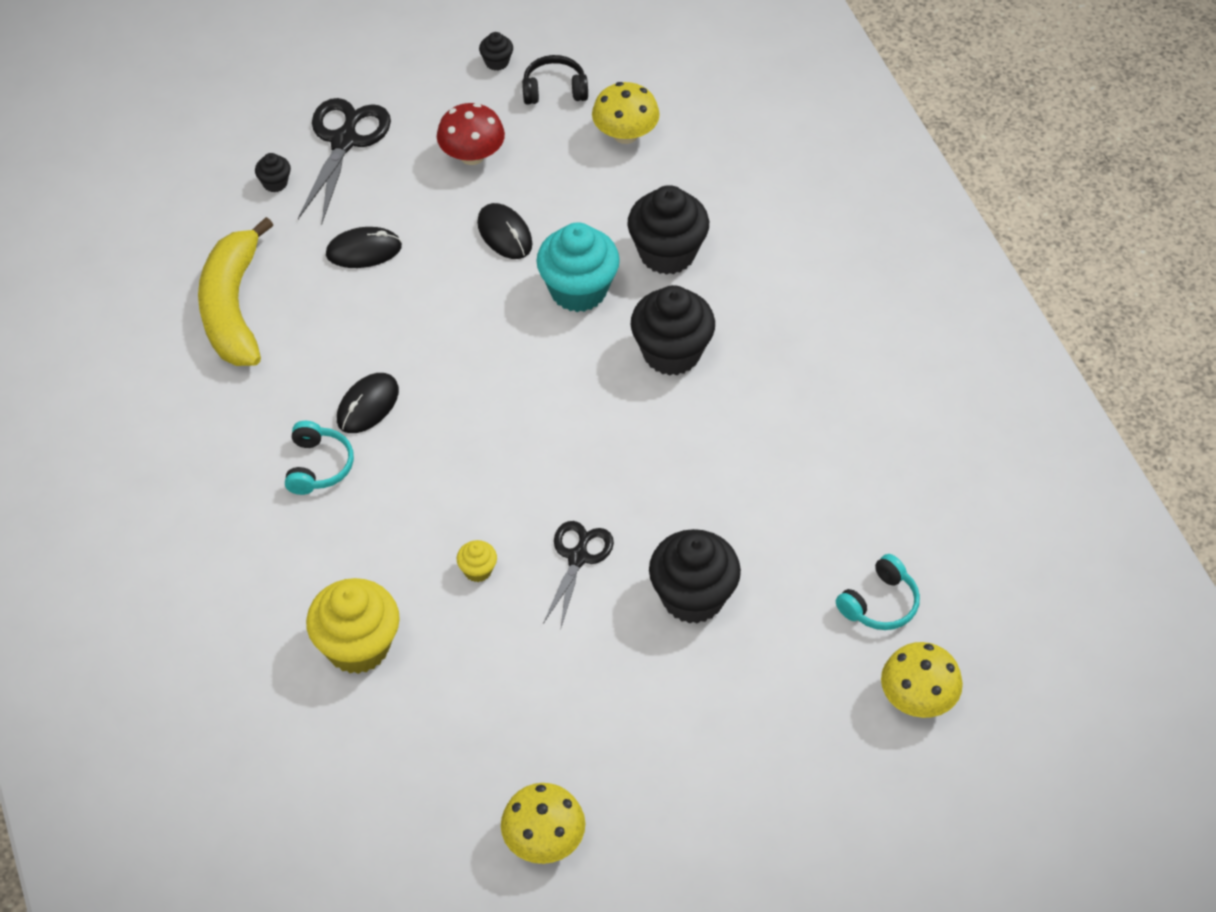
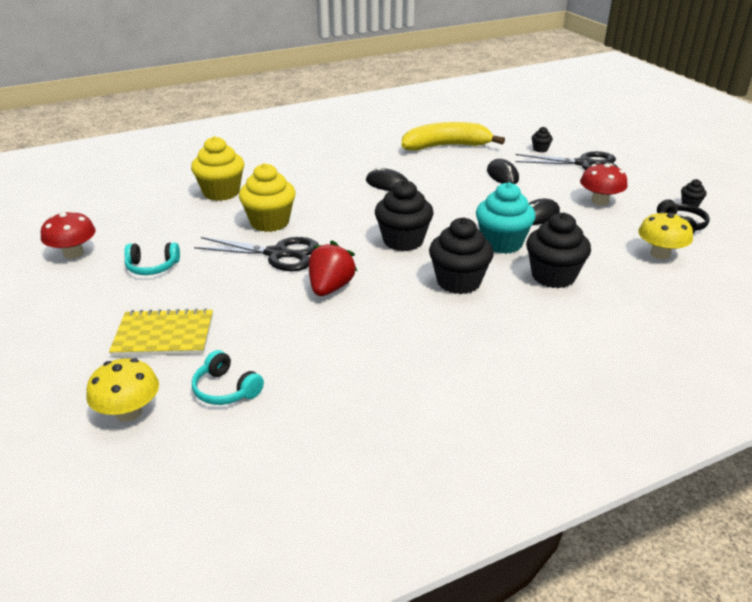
camera: 85 degrees right, 20 degrees down
turquoise headphones [285,421,354,495] -> turquoise headphones moved to [124,242,180,275]
yellow cupcake [457,540,497,582] -> yellow cupcake [239,163,296,232], size x2.22
yellow mushroom [501,783,585,864] -> red mushroom [41,211,96,259]
black scissors [543,521,614,627] -> black scissors [194,237,319,271], size x1.51
black cupcake [649,529,741,624] -> black cupcake moved to [375,180,434,251]
none -> yellow notebook [109,308,213,356]
none -> red strawberry [309,241,357,296]

